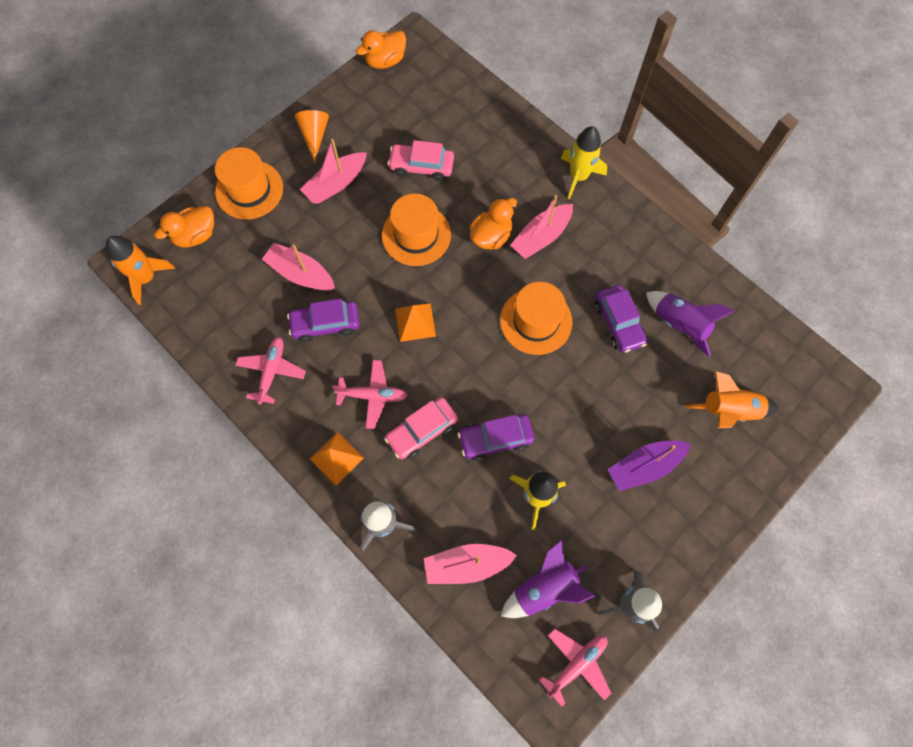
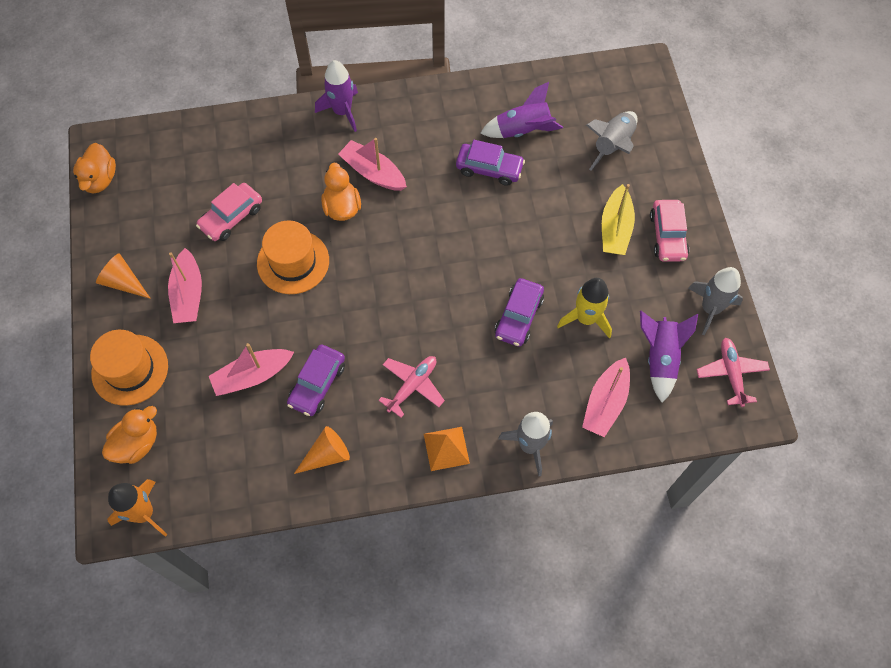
camera: 55 degrees left, 5 degrees down
orange duck [154,206,214,248] -> orange duck turned 135 degrees counterclockwise [102,406,157,464]
pink plane [235,337,306,404] -> orange cone [294,426,350,474]
pink car [384,397,458,459] -> pink car moved to [650,200,689,262]
orange pyramid [395,304,436,342] -> none
orange hat [500,282,572,355] -> none
pink boat [510,195,573,259] -> pink boat turned 135 degrees clockwise [338,138,407,191]
yellow rocket [561,126,607,199] -> purple rocket [315,60,358,132]
purple boat [608,440,691,491] -> yellow boat [602,184,635,255]
orange rocket [685,370,779,428] -> grey rocket [586,111,638,171]

